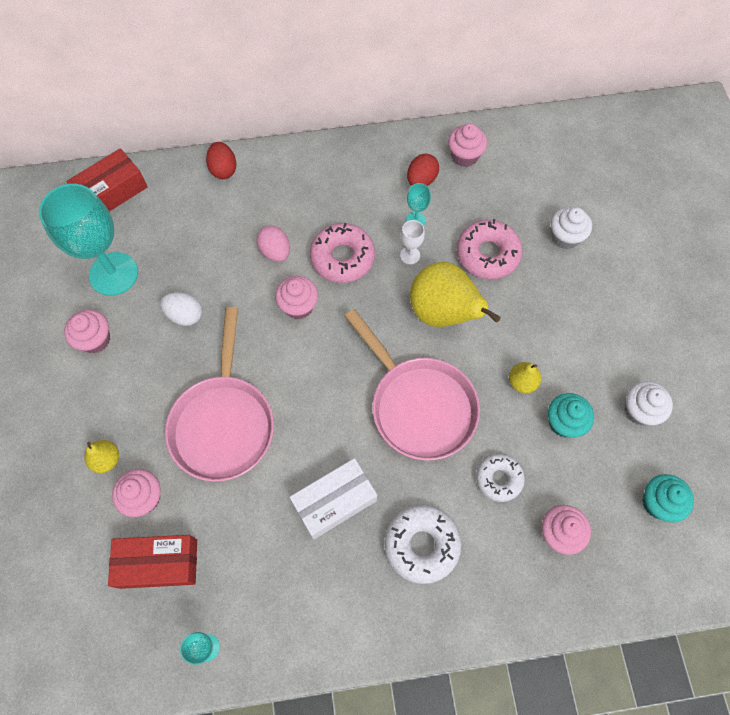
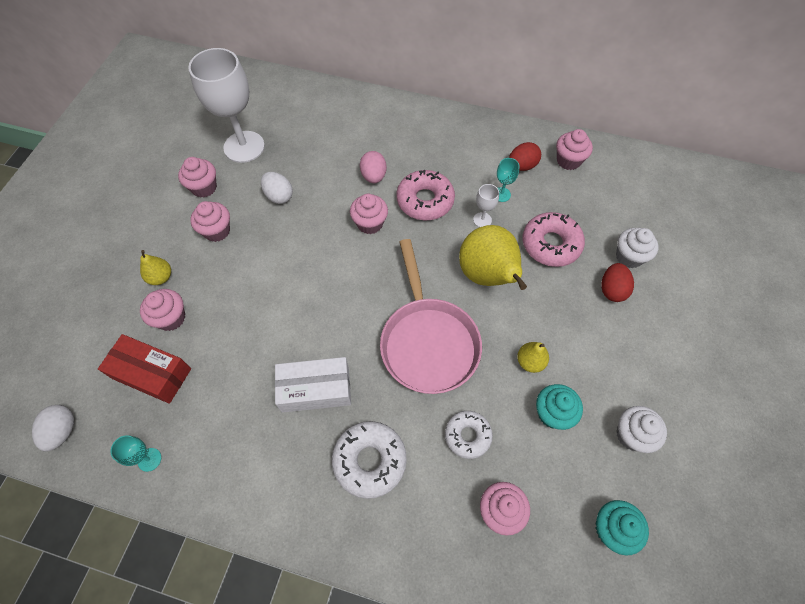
camera: 25 degrees right, 5 degrees down
turquoise goblet [39,184,138,296] -> white goblet [188,48,265,163]
red box [66,148,148,212] -> none
pink pan [165,307,274,482] -> none
red egg [206,142,236,179] -> red egg moved to [601,263,634,302]
none -> white egg [32,405,74,451]
none -> pink cupcake [190,201,230,242]

